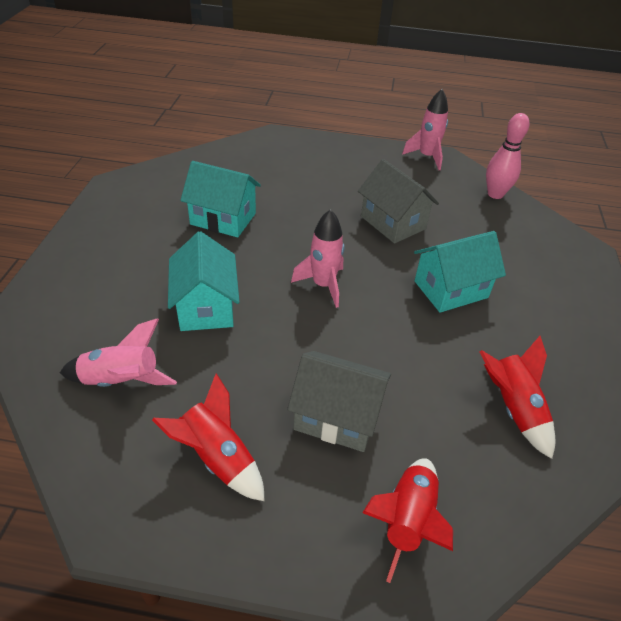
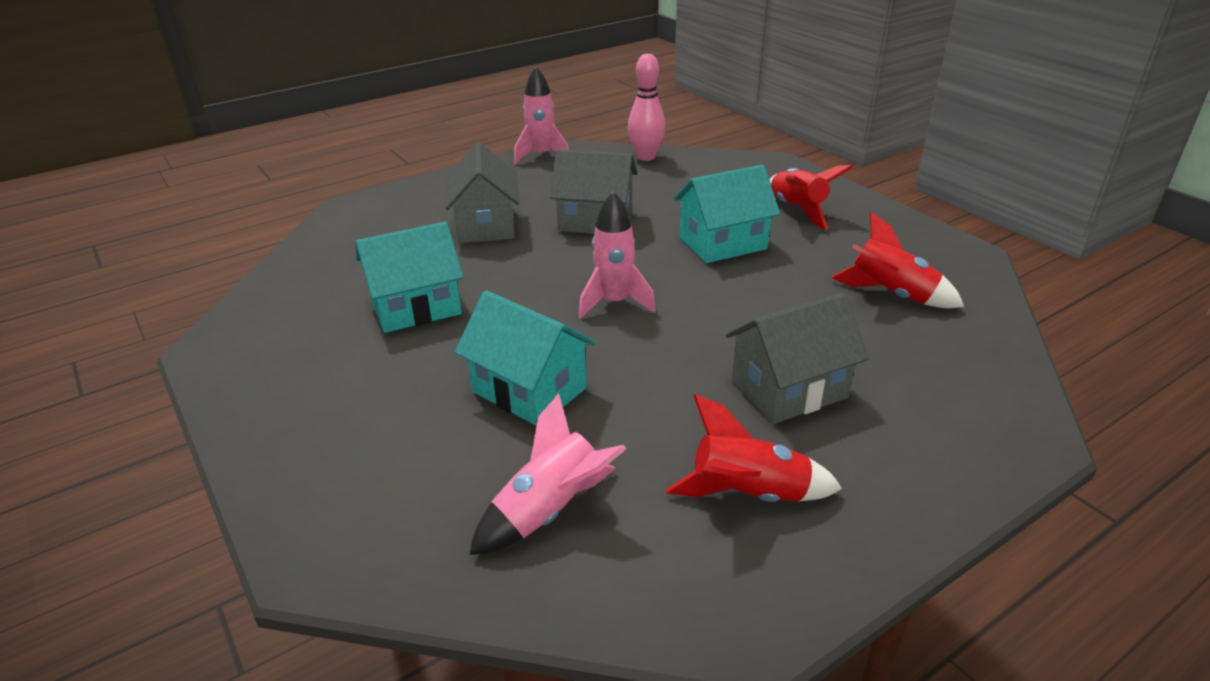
camera: 40 degrees left, 10 degrees down
red rocket [362,458,453,583] -> red rocket moved to [769,165,853,229]
turquoise house [414,231,506,313] -> turquoise house turned 45 degrees clockwise [674,165,780,263]
none -> grey house [445,142,519,243]

